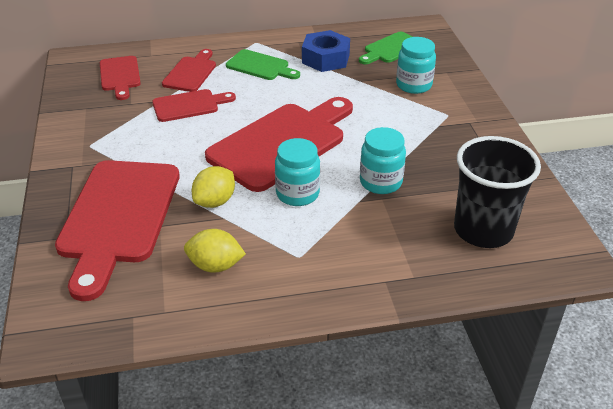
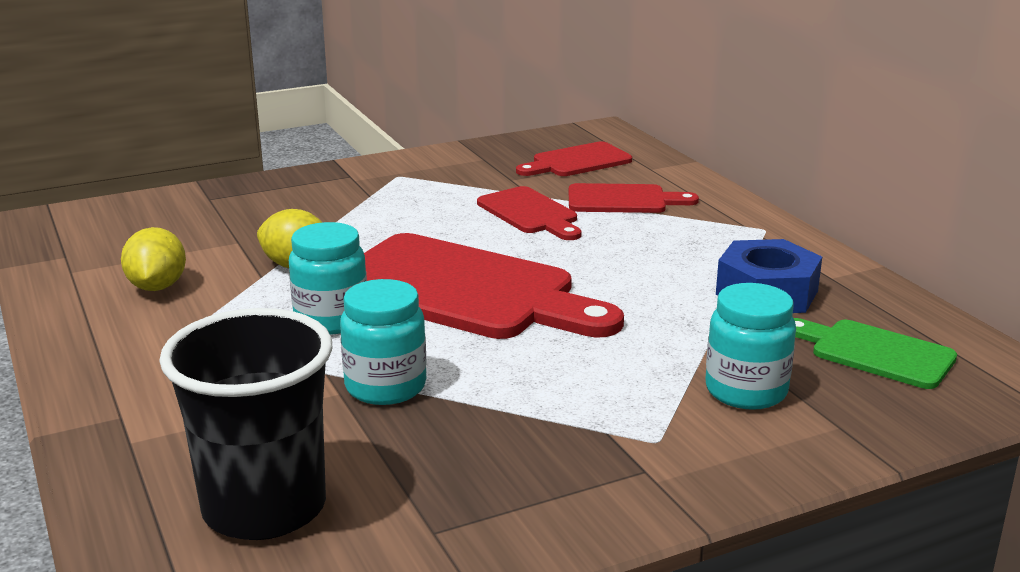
camera: 75 degrees right, 15 degrees down
red cutting board [55,160,180,301] -> none
green cutting board [226,49,300,80] -> none

